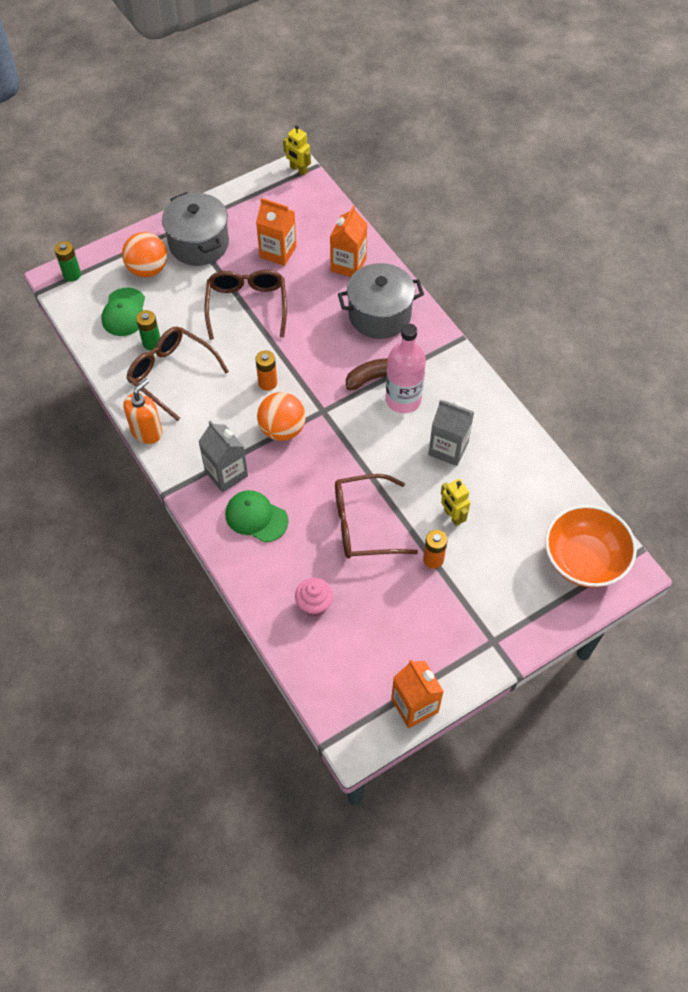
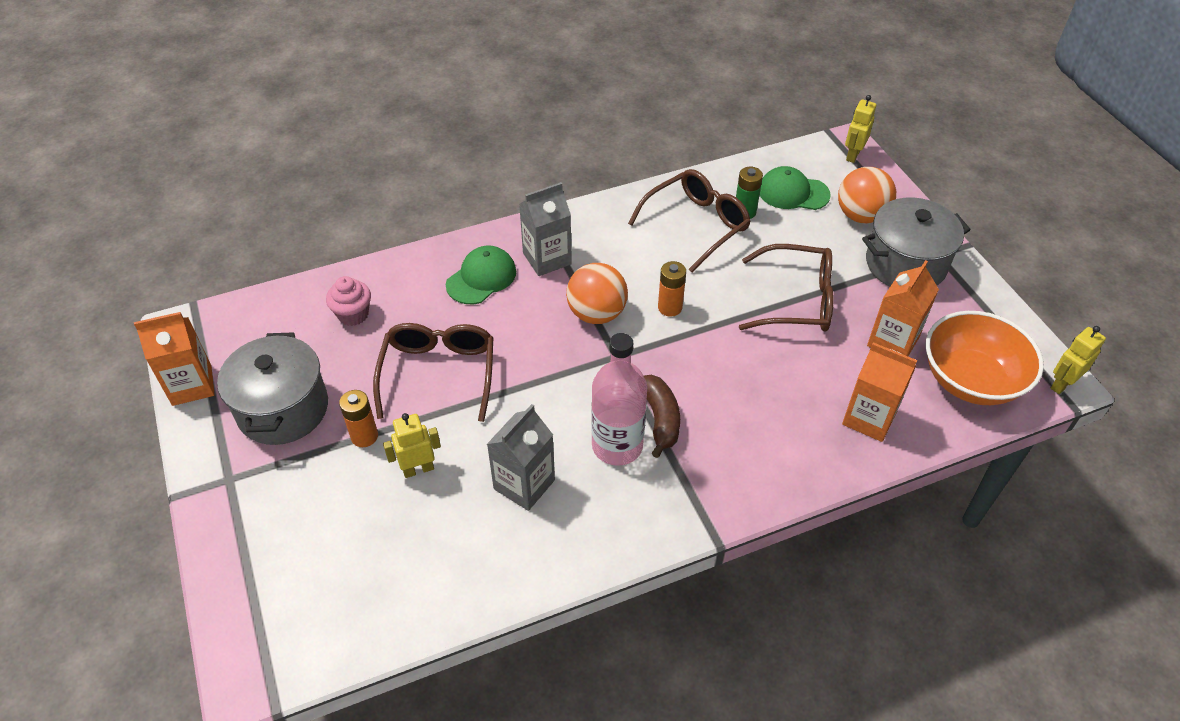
camera: 100 degrees right, 10 degrees down
green battery [54,241,81,282] -> yellow robot [845,95,876,163]
orange soap dispenser [123,379,163,444] -> none
grey pot [338,263,424,339] -> grey pot moved to [217,332,328,445]
orange bowl [545,505,637,588] -> orange bowl moved to [926,311,1044,405]

